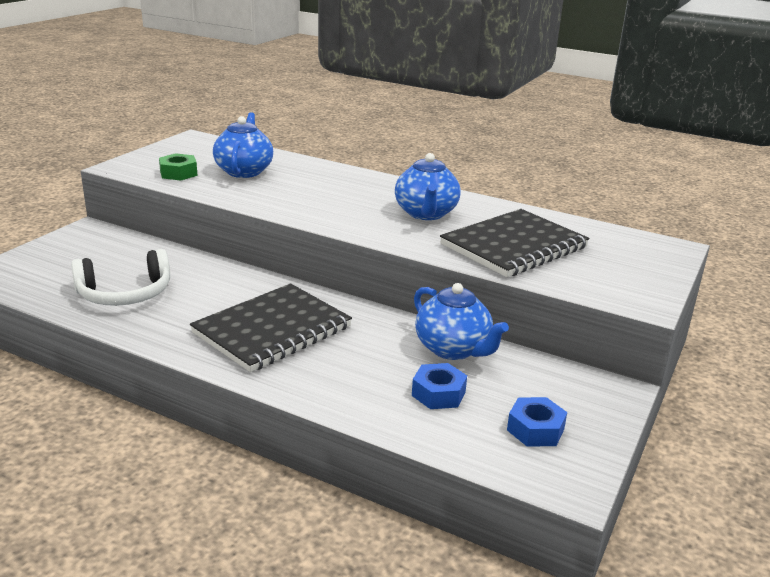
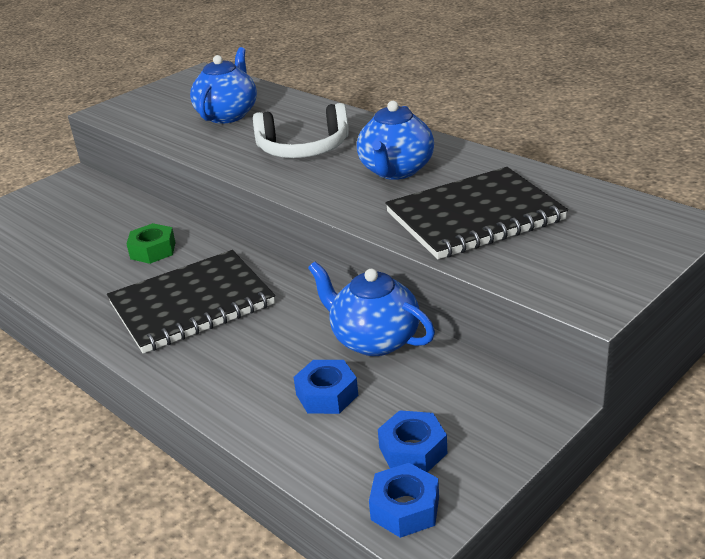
camera: 20 degrees right, 5 degrees up
white headphones [71,249,170,306] -> white headphones moved to [253,103,349,158]
green nut [159,153,197,181] -> green nut moved to [127,223,176,264]
blue teapot [414,283,509,360] -> blue teapot turned 150 degrees clockwise [308,261,435,356]
none -> blue nut [369,463,439,538]

